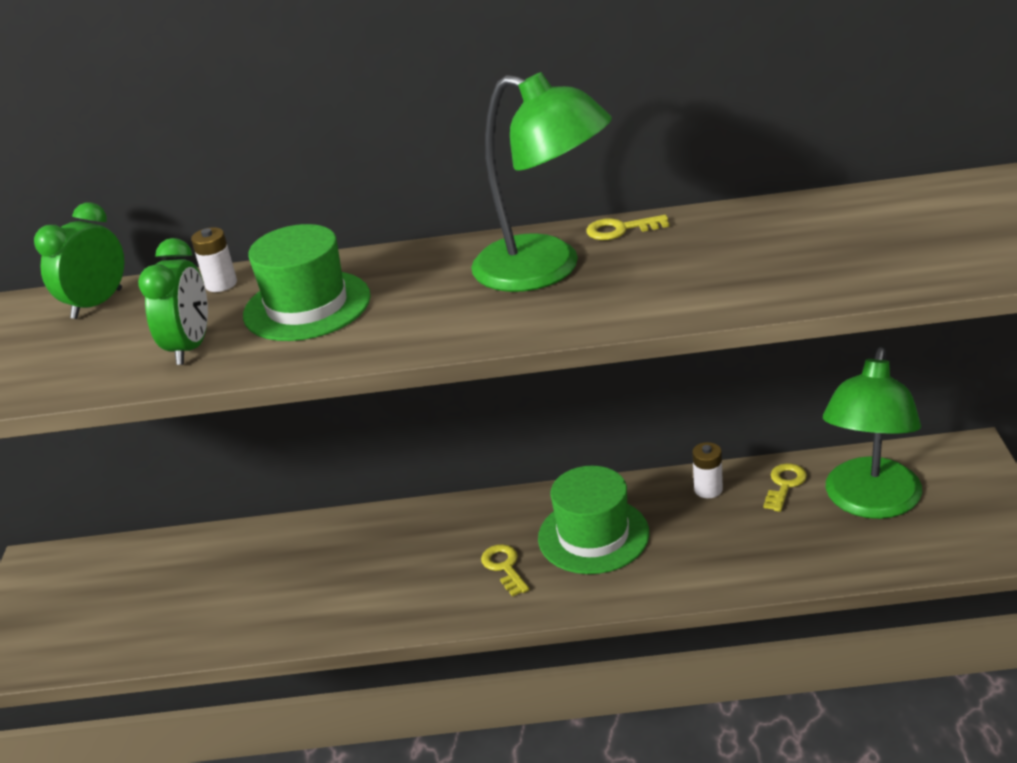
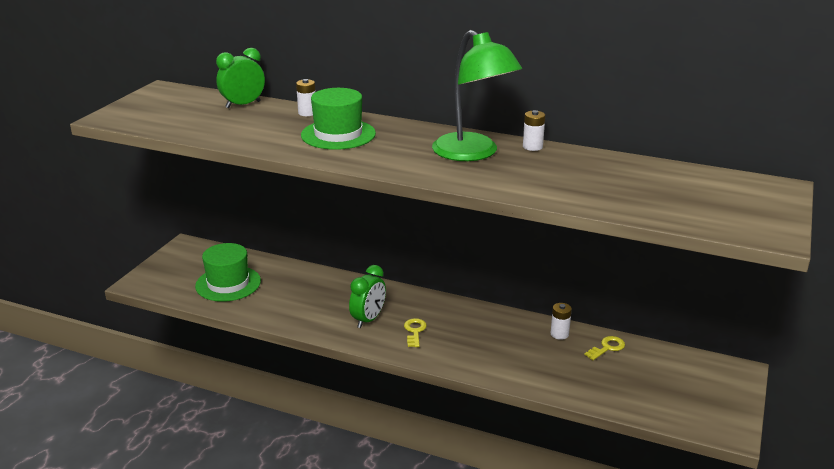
camera: 20 degrees right, 5 degrees down
green clock [138,238,208,365] -> green clock moved to [349,265,386,328]
green hat [538,466,649,574] -> green hat moved to [195,243,261,302]
yellow key [586,215,669,240] -> white battery [523,110,545,151]
green lamp [823,347,922,519] -> none

